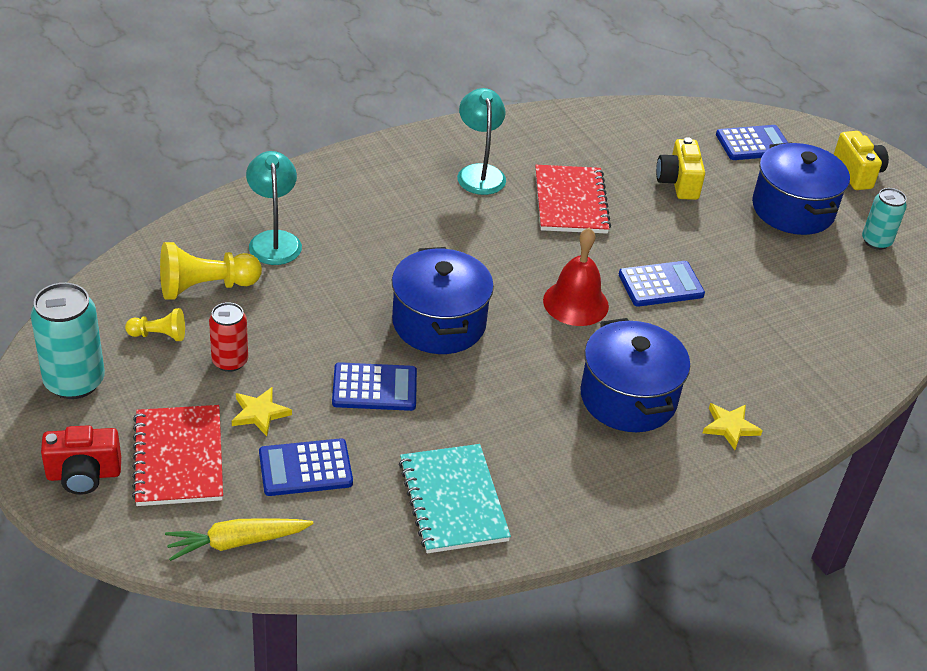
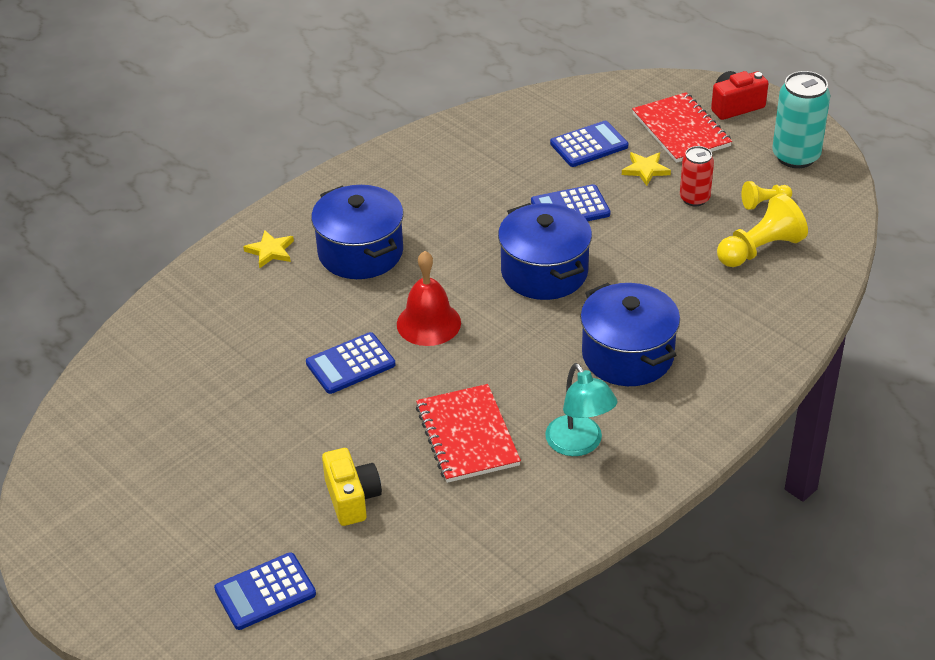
camera: 170 degrees right, 0 degrees up
yellow carrot [165,518,314,561] -> none
turquoise lamp [246,151,302,265] -> none
turquoise notebook [399,444,511,553] -> none
blue pot [752,142,850,235] -> blue pot moved to [580,283,680,386]
yellow camera [834,131,889,190] -> none
turquoise can [862,188,907,250] -> none

